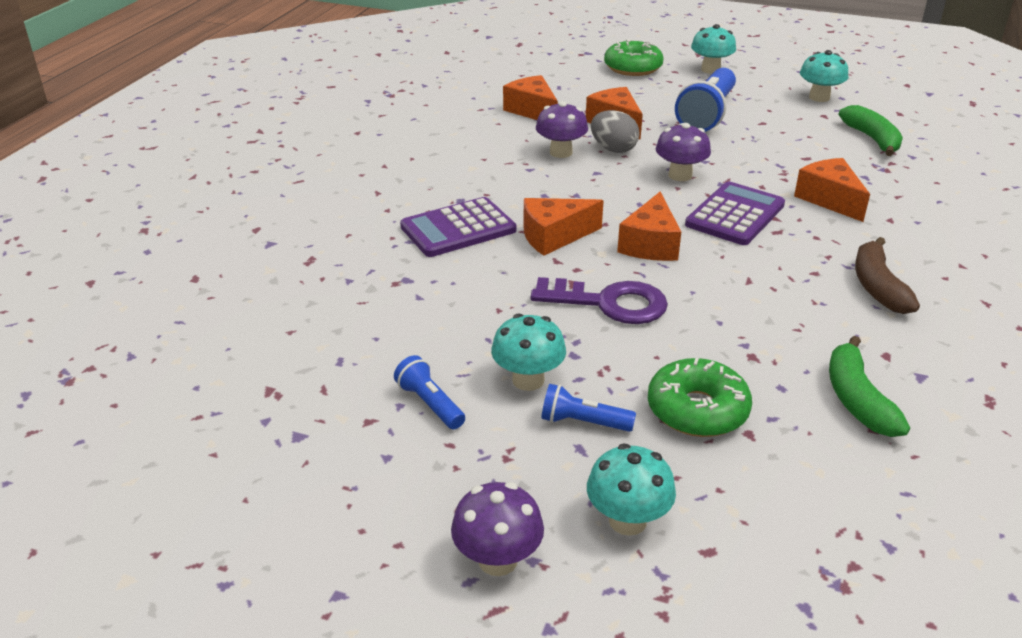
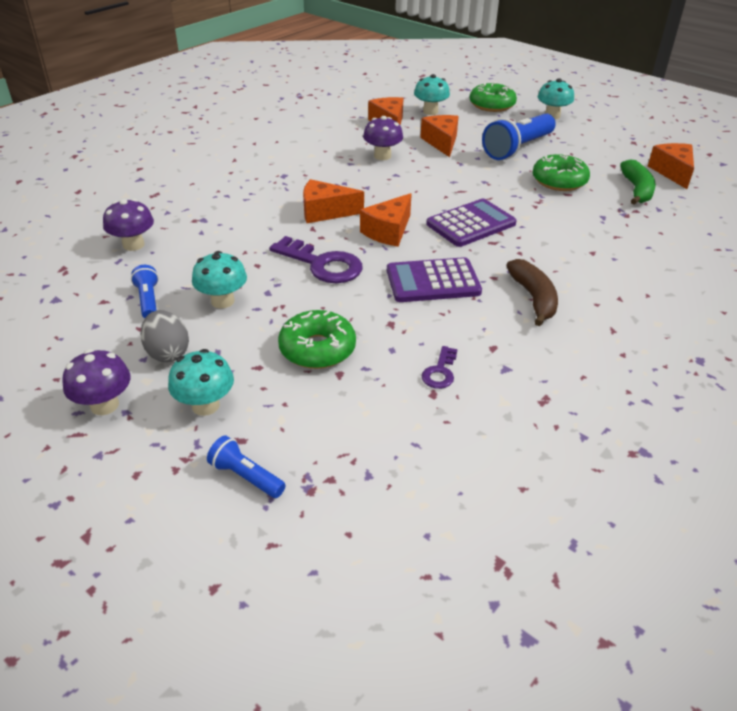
camera: 20 degrees right, 5 degrees up
purple calculator [400,197,516,257] -> purple calculator moved to [387,257,482,302]
blue flashlight [541,384,636,432] -> blue flashlight moved to [207,436,286,498]
grey egg [591,110,640,153] -> grey egg moved to [140,310,189,362]
purple mushroom [656,123,711,181] -> purple mushroom moved to [103,199,154,251]
orange cheese [794,158,870,222] -> orange cheese moved to [648,143,694,189]
turquoise mushroom [800,50,848,102] -> turquoise mushroom moved to [414,74,450,115]
green banana [829,336,910,437] -> purple key [422,346,458,389]
brown banana [855,237,920,314] -> brown banana turned 150 degrees clockwise [506,259,558,326]
none -> green donut [533,153,590,191]

